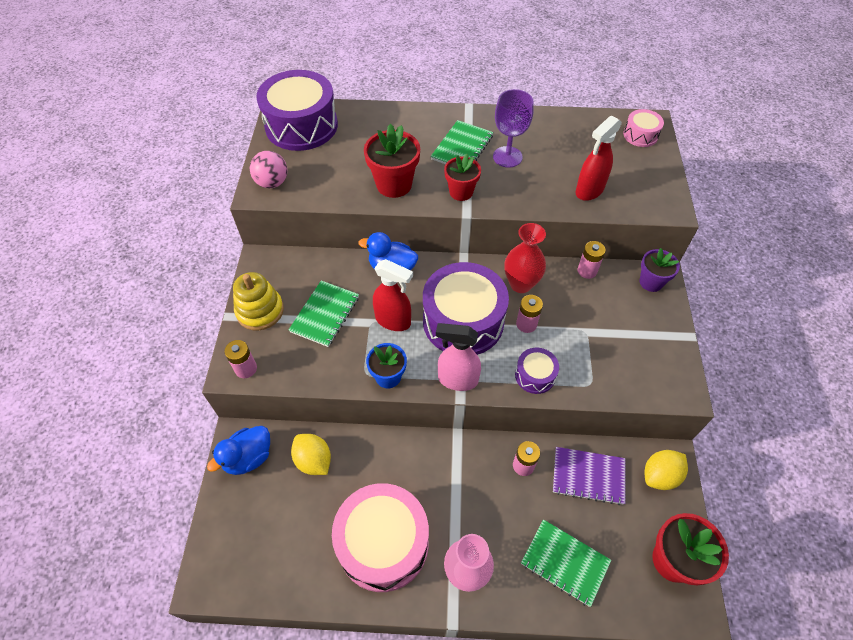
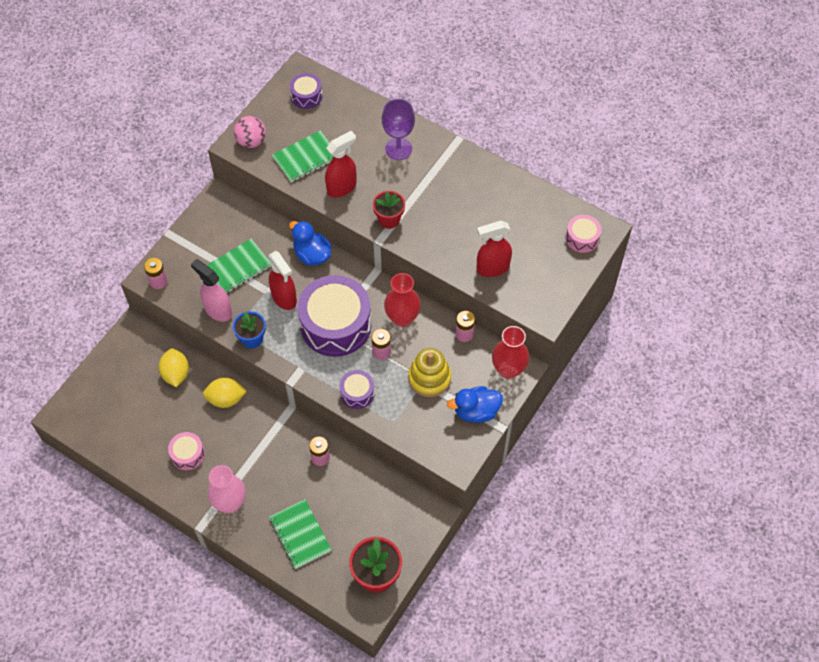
camera: 30 degrees right, 5 degrees up
blue duck [207,426,270,475] -> blue duck moved to [447,386,503,423]
yellow stacking toy [233,272,284,331] -> yellow stacking toy moved to [408,348,451,397]
purple drum [256,70,338,151] -> purple drum [290,73,322,109], size x0.47
pink drum [332,483,429,592] -> pink drum [168,432,205,470], size x0.47
red flower pot [364,124,420,198] -> red spray bottle [325,131,356,198]
green notebook [431,120,493,164] -> green notebook moved to [272,131,333,183]
pink spray bottle [436,323,481,391] -> pink spray bottle moved to [191,259,232,322]
purple goblet [493,89,533,168] -> purple goblet moved to [382,99,415,160]
purple notebook [553,447,625,505] -> none
purple flower pot [639,248,680,292] -> red vase [492,326,529,379]
yellow lemon [644,450,688,490] -> yellow lemon moved to [203,378,247,408]

